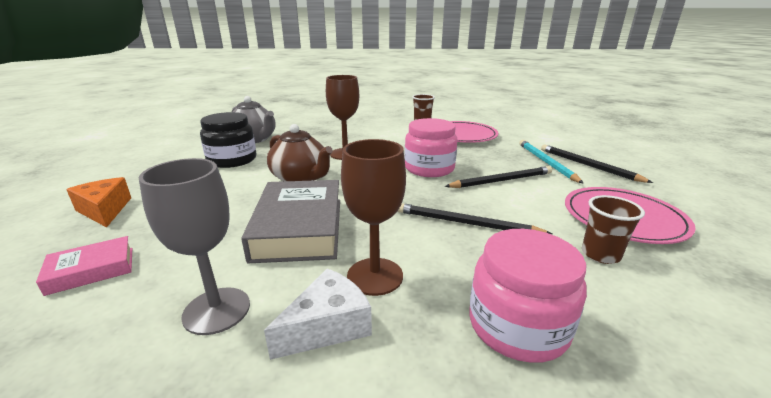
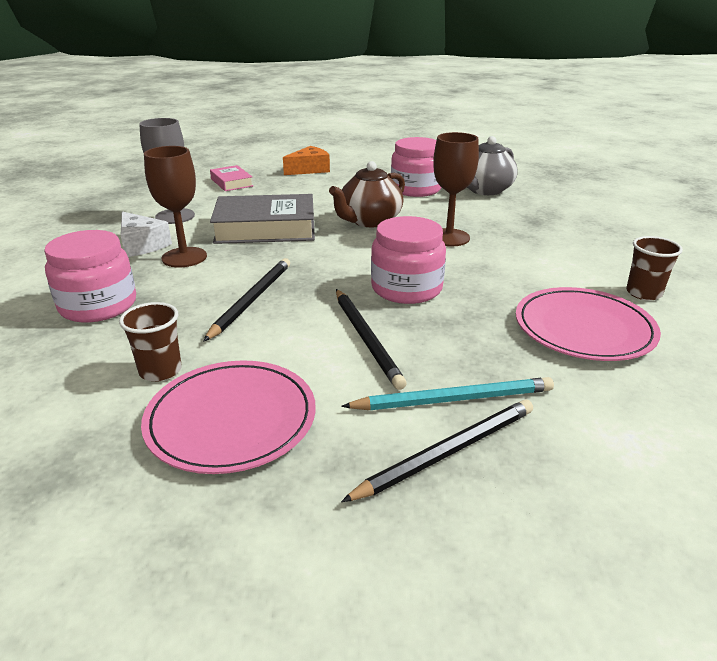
camera: 90 degrees right, 5 degrees up
black jar [200,112,257,168] -> pink jar [391,137,441,197]

